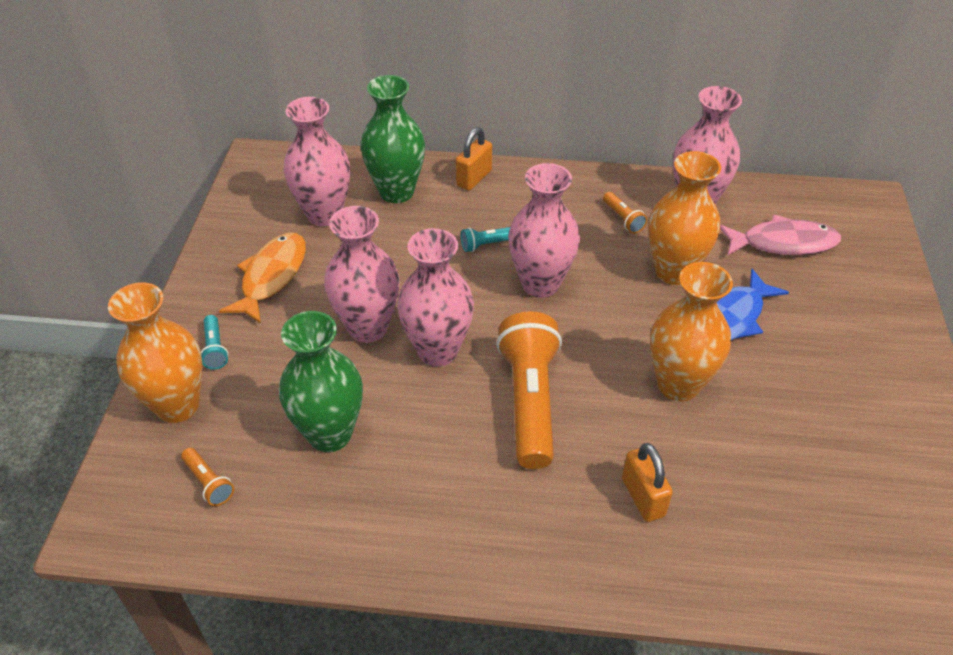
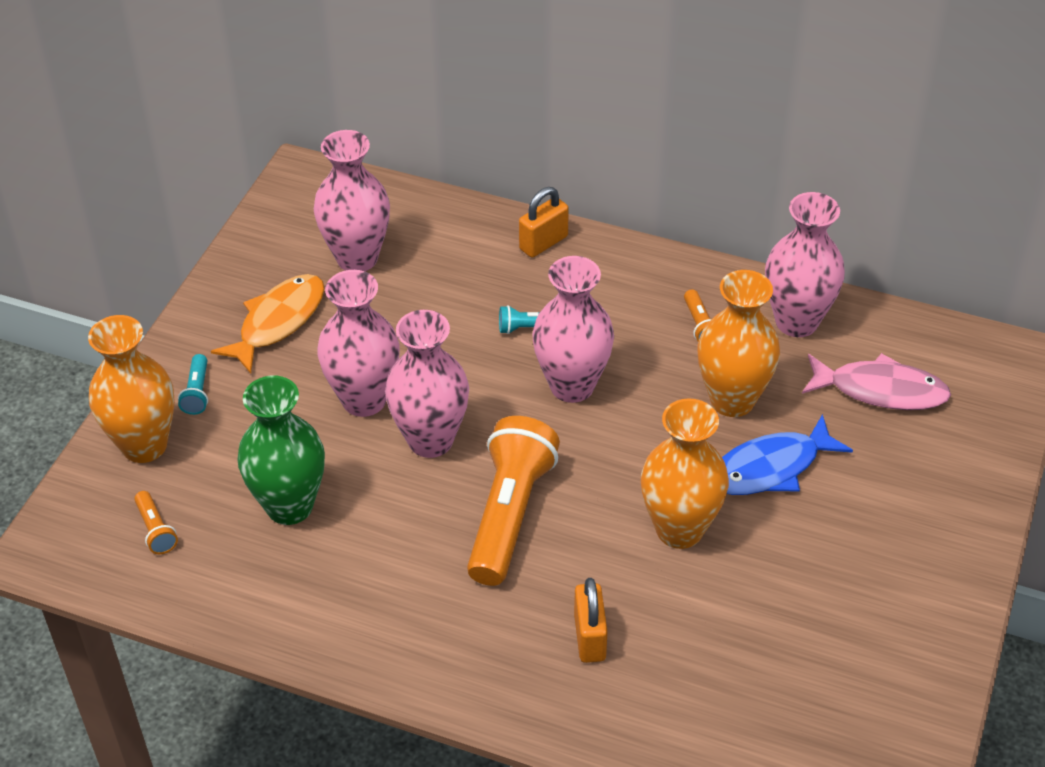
camera: 15 degrees right, 0 degrees up
green vase [361,75,425,203] -> none

